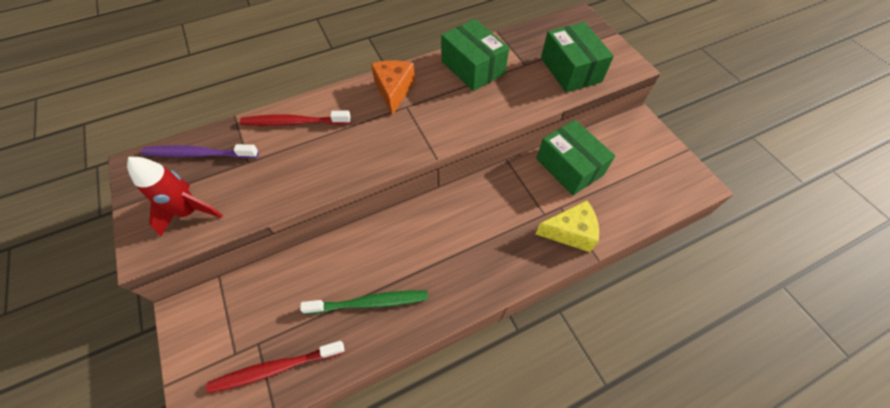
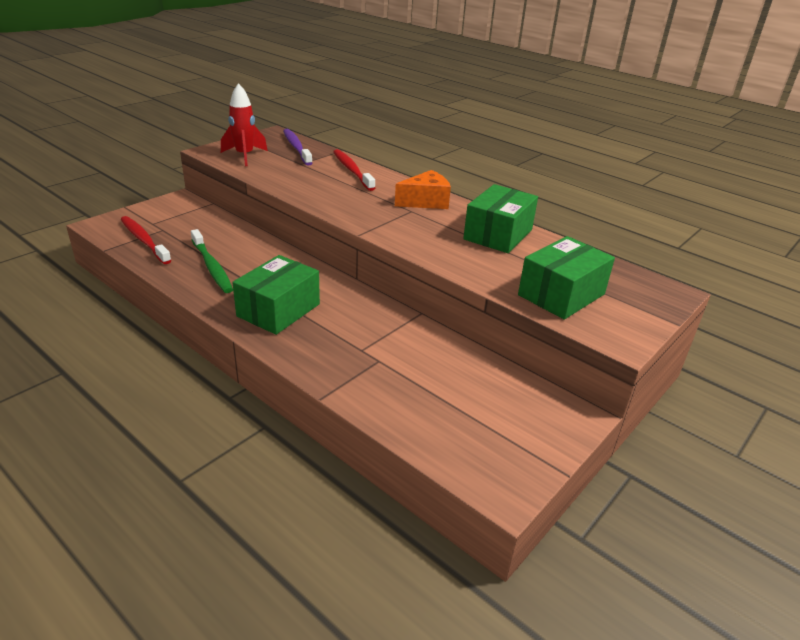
camera: 65 degrees right, 25 degrees down
green box [536,120,615,195] -> green box moved to [232,255,320,335]
yellow cheese [536,200,599,252] -> none

